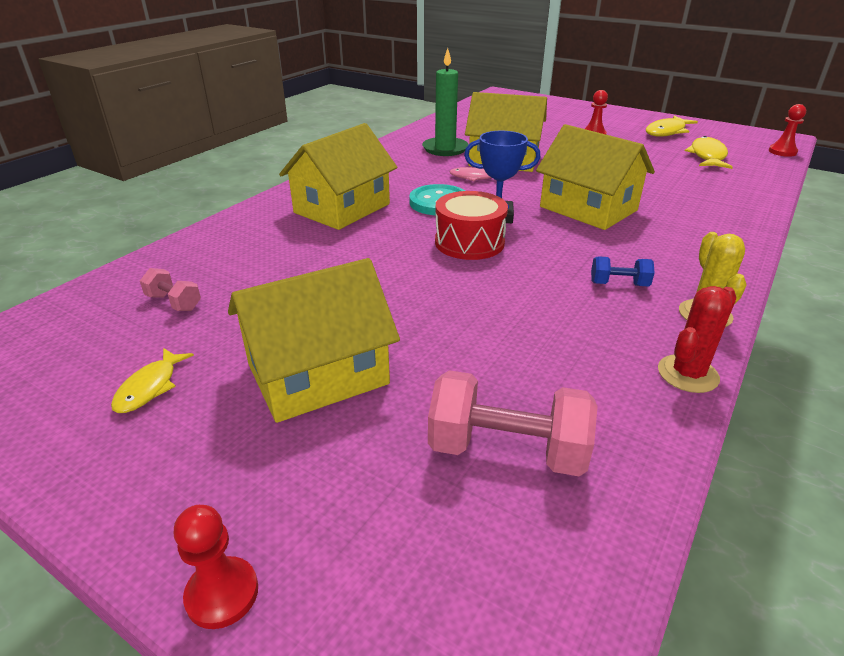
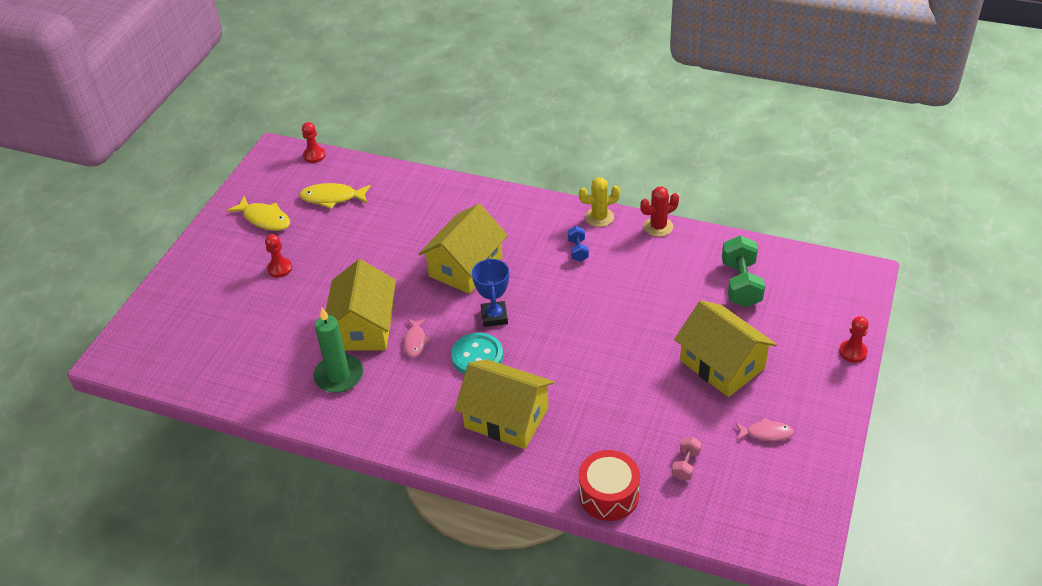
camera: 100 degrees left, 10 degrees up
yellow fish [111,348,194,413] -> pink fish [735,417,794,441]
pink dumbbell [428,370,598,476] -> green dumbbell [722,235,765,307]
red drum [435,191,508,260] -> red drum moved to [579,450,640,521]
red cactus [658,286,736,393] -> red cactus turned 60 degrees counterclockwise [640,186,679,237]

